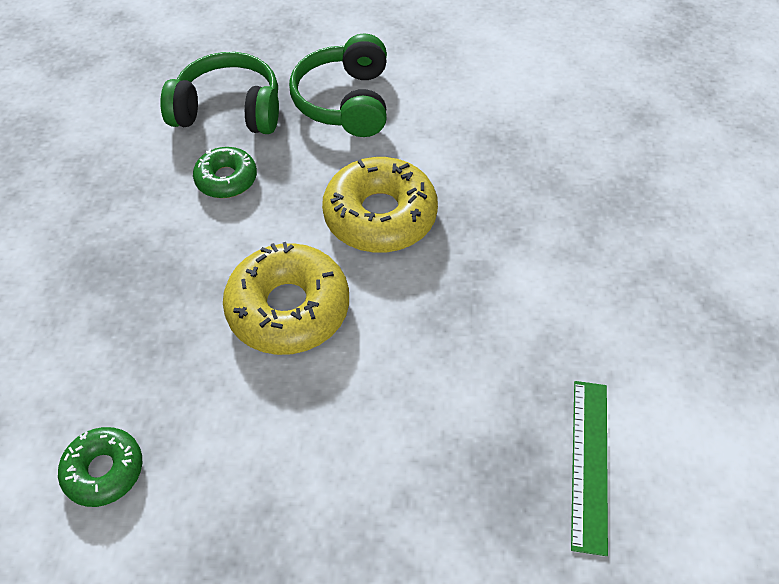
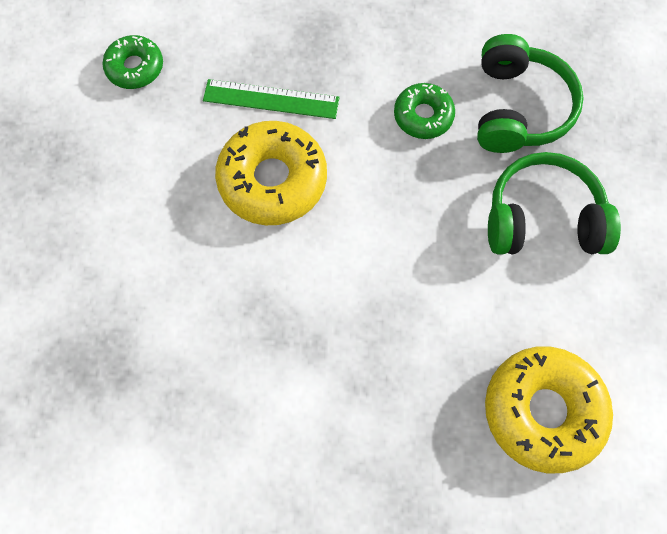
camera: 90 degrees right, 15 degrees up
yellow donut [322,157,438,253] -> yellow donut moved to [485,346,613,473]
green ruler [571,381,608,556] -> green ruler moved to [203,79,340,119]

